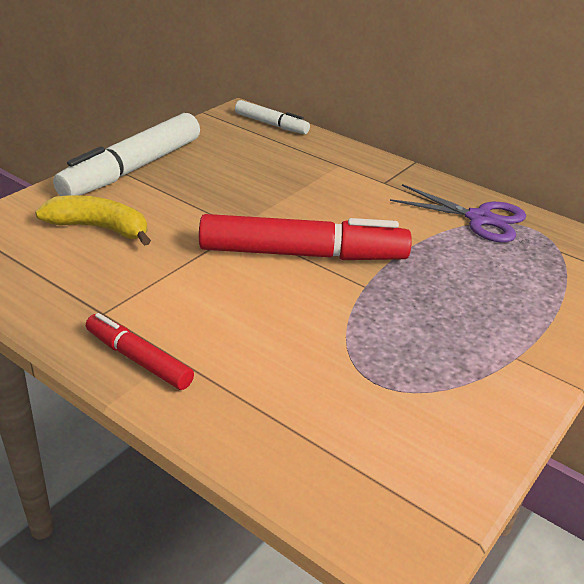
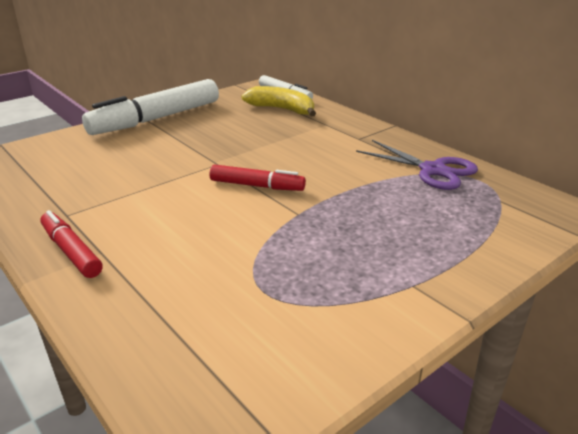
camera: 15 degrees right, 5 degrees down
yellow banana [35,195,151,246] -> yellow banana moved to [242,86,316,117]
red marker [199,214,412,260] -> red marker [210,164,306,191], size x0.53

